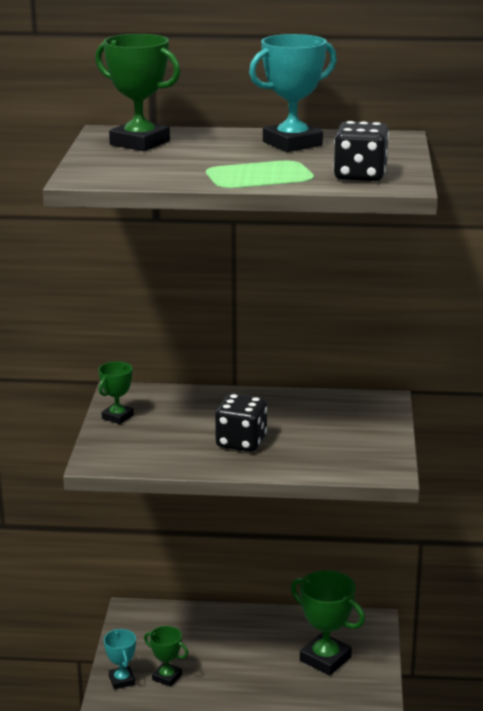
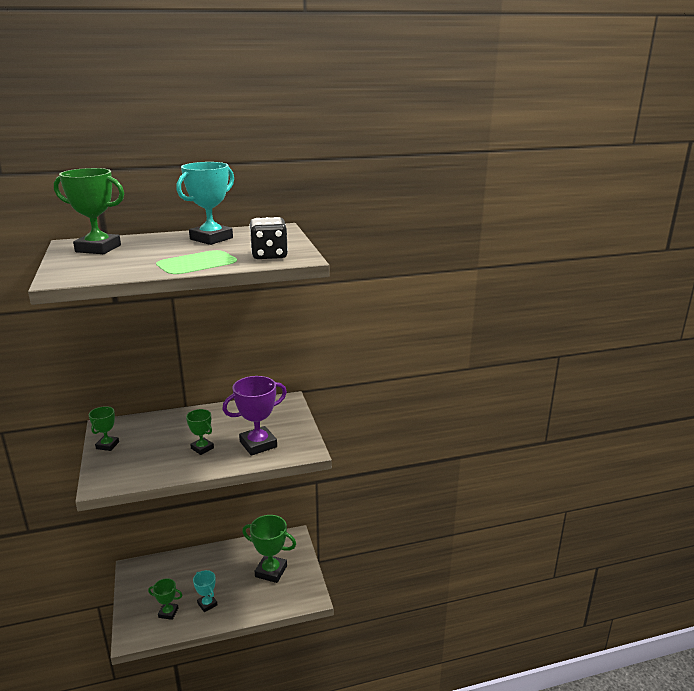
camera: 20 degrees left, 0 degrees up
turquoise trophy [104,629,136,689] -> turquoise trophy moved to [193,570,218,612]
black dice [215,393,267,452] -> green trophy [186,409,214,455]
none -> purple trophy [222,376,287,456]

